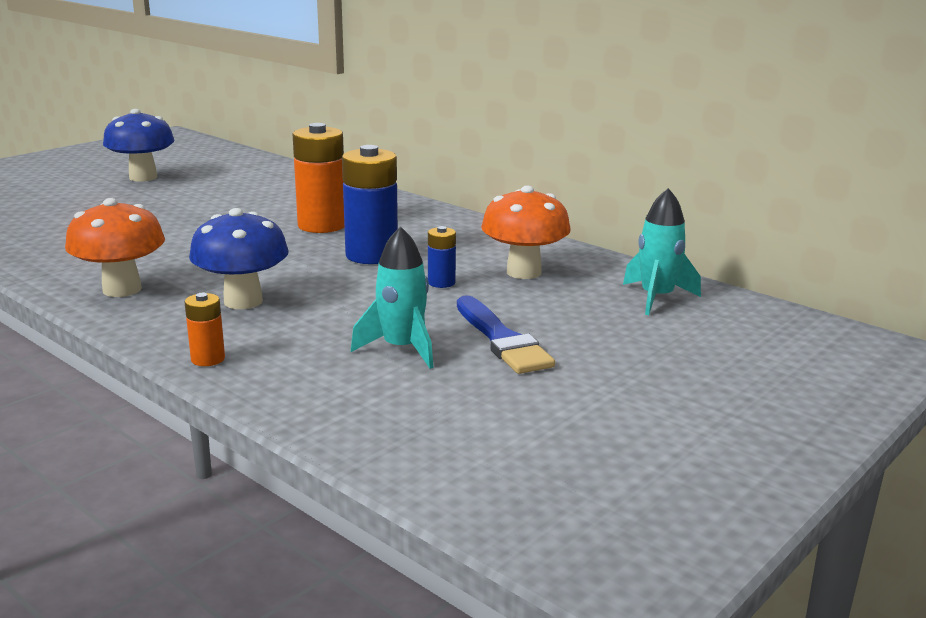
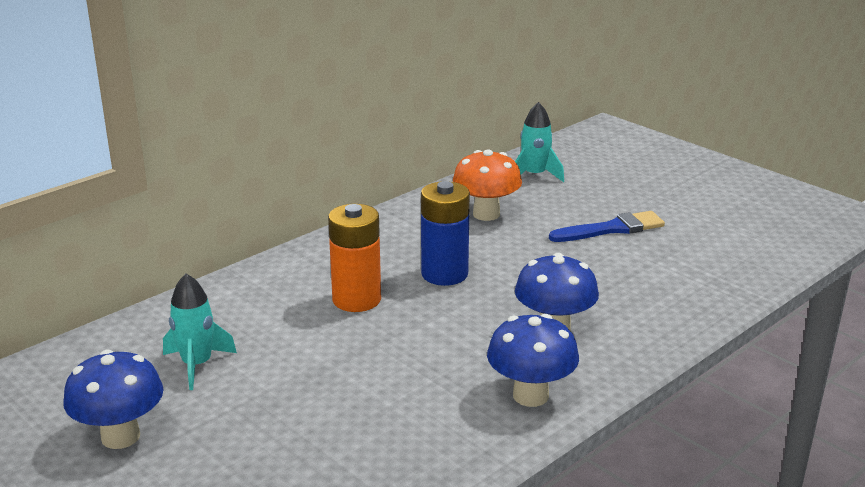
camera: 85 degrees left, 5 degrees up
orange mushroom [65,198,165,297] -> blue mushroom [487,314,579,407]
orange battery [185,293,225,366] -> none
turquoise rocket [351,226,434,369] -> turquoise rocket moved to [163,274,237,390]
blue battery [428,226,456,288] -> none

